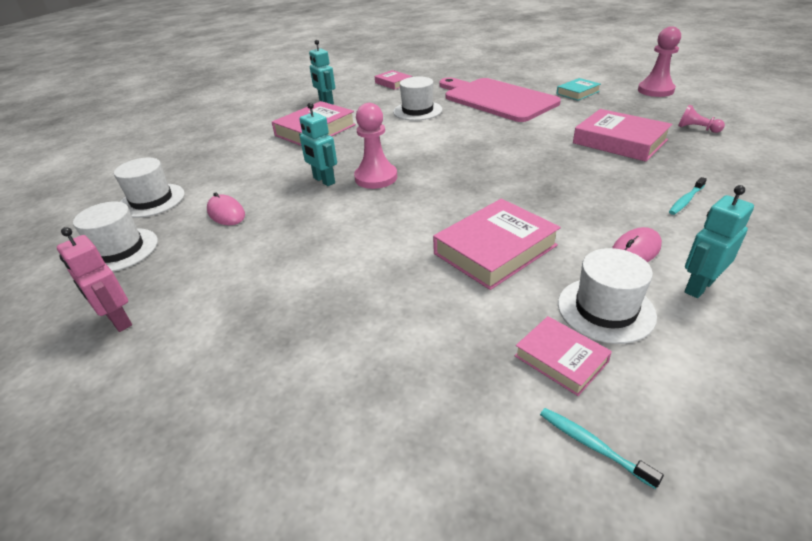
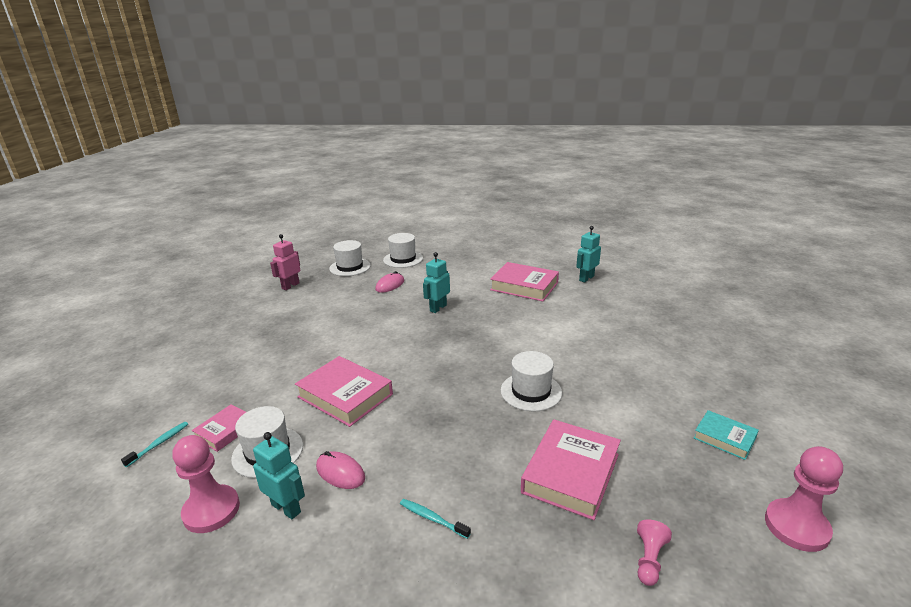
camera: 75 degrees right, 10 degrees down
pink pawn [354,103,397,189] -> pink pawn moved to [173,435,240,533]
pink book [375,70,412,90] -> none
white hat [393,77,442,121] -> white hat moved to [501,351,562,411]
pink cutting board [439,78,561,122] -> none

